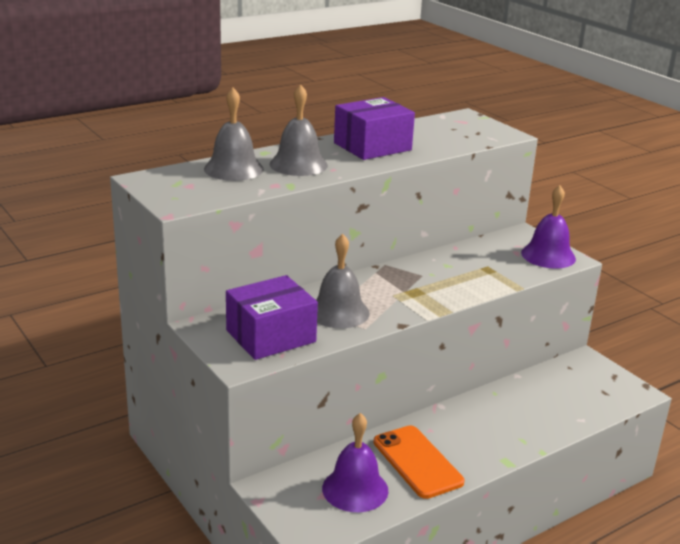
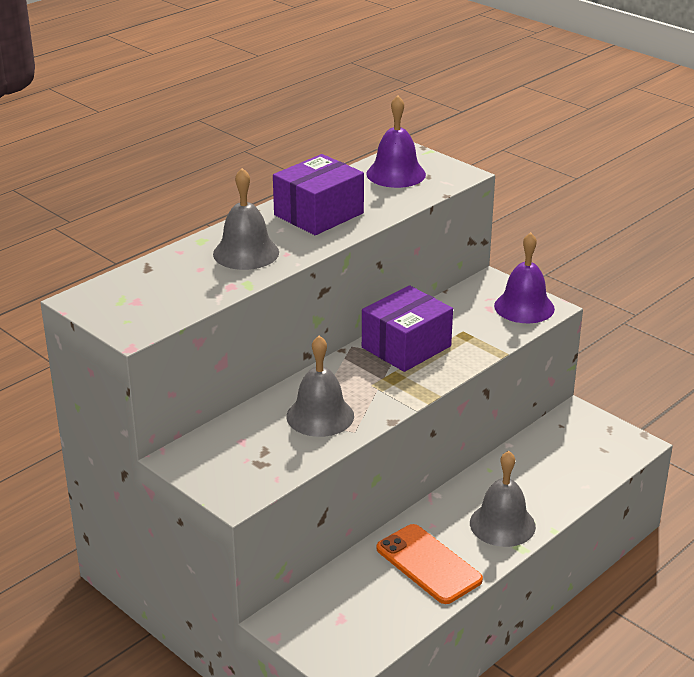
camera: 10 degrees left, 5 degrees up
grey bell [204,88,264,181] -> grey bell moved to [470,451,536,547]
purple box [226,275,318,360] -> purple box moved to [362,285,453,372]
purple bell [322,413,389,512] -> purple bell moved to [367,95,426,188]

